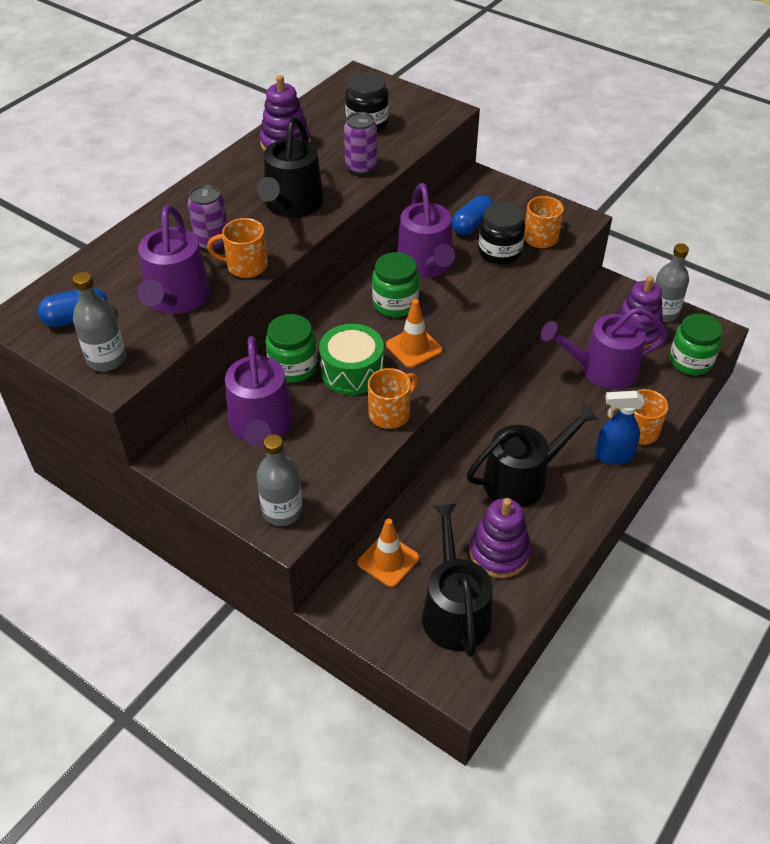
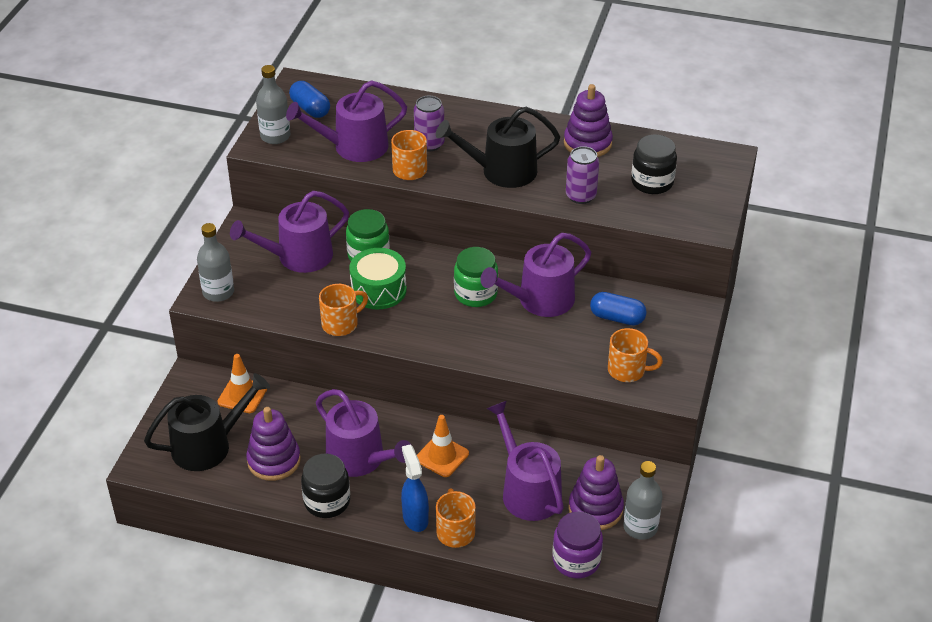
camera: 70 degrees right, 5 degrees down
orange mug [368,368,418,429] -> orange mug turned 60 degrees counterclockwise [319,284,368,336]
orange traffic cone [386,299,443,368] -> orange traffic cone moved to [417,415,469,477]
black watering can [467,403,599,507] -> purple watering can [316,389,411,477]
black jar [478,202,525,265] -> black jar moved to [301,454,350,518]
green jar [669,314,722,375] -> purple jar [552,512,603,578]

